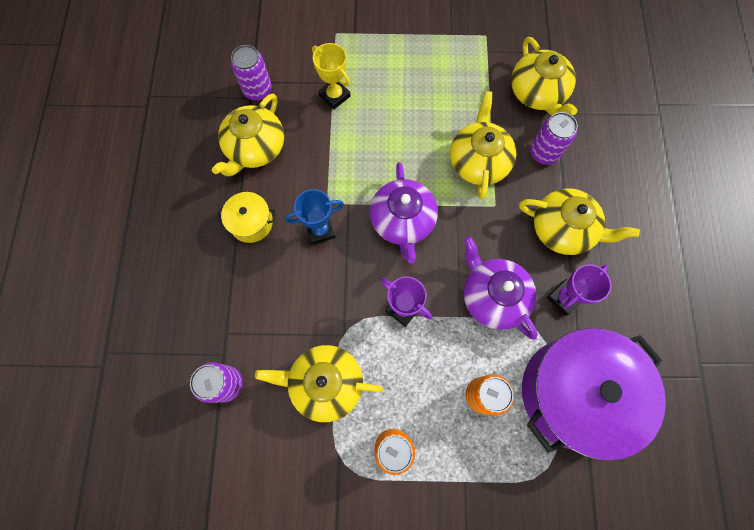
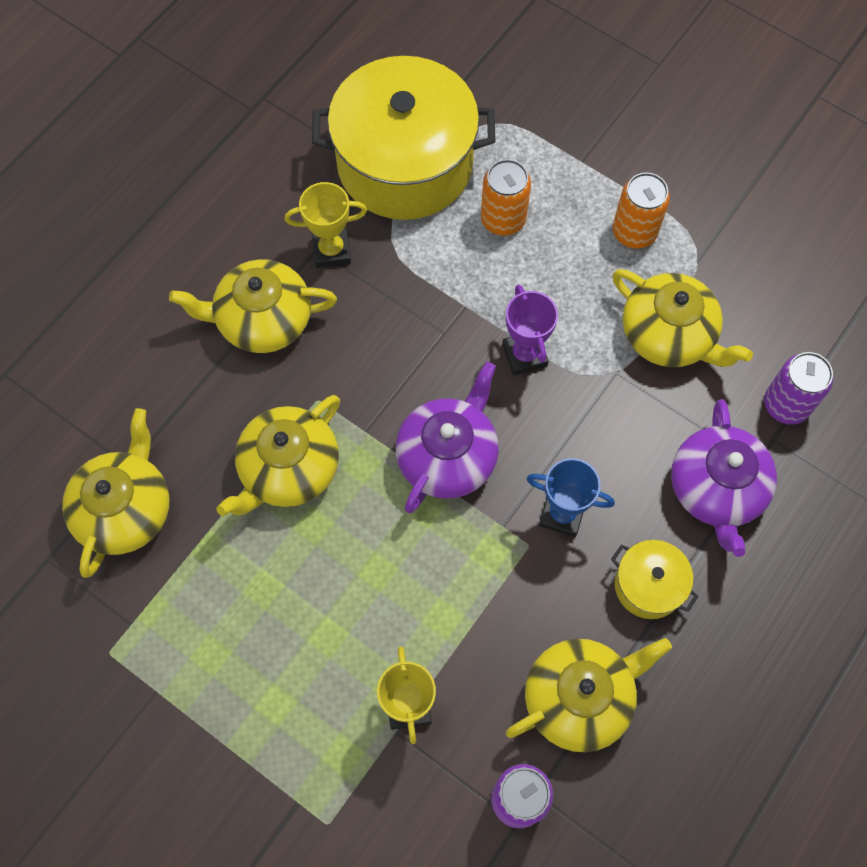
camera: 145 degrees left, 5 degrees down
purple teapot [464,236,538,340] -> purple teapot moved to [671,399,777,557]
yellow teapot [519,189,640,255] -> yellow teapot turned 60 degrees counterclockwise [169,259,337,353]
purple pot [522,328,666,461] -> yellow pot [312,56,495,220]
purple can [530,112,578,165] -> none
purple trophy [547,264,611,316] -> yellow trophy [285,182,367,268]

